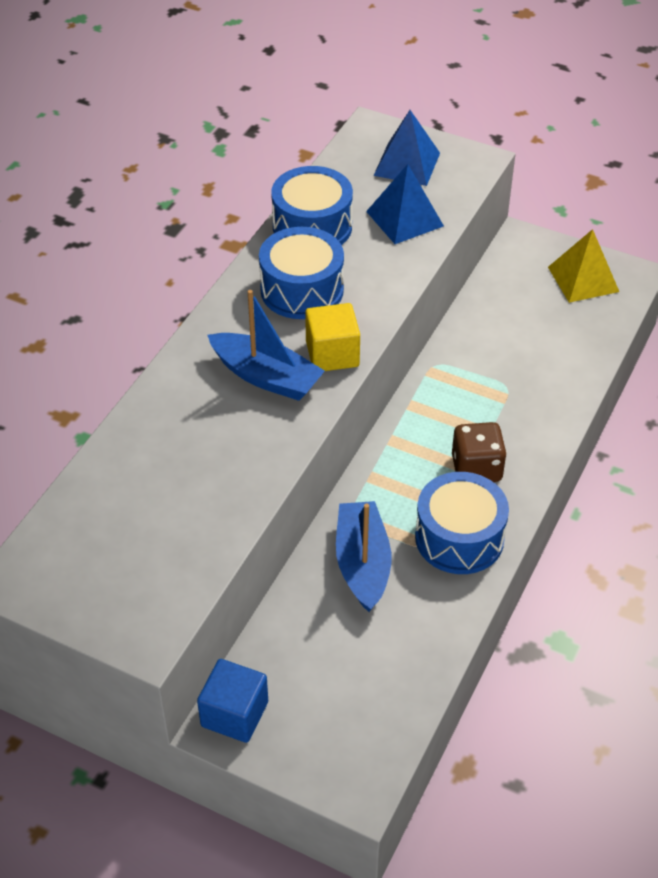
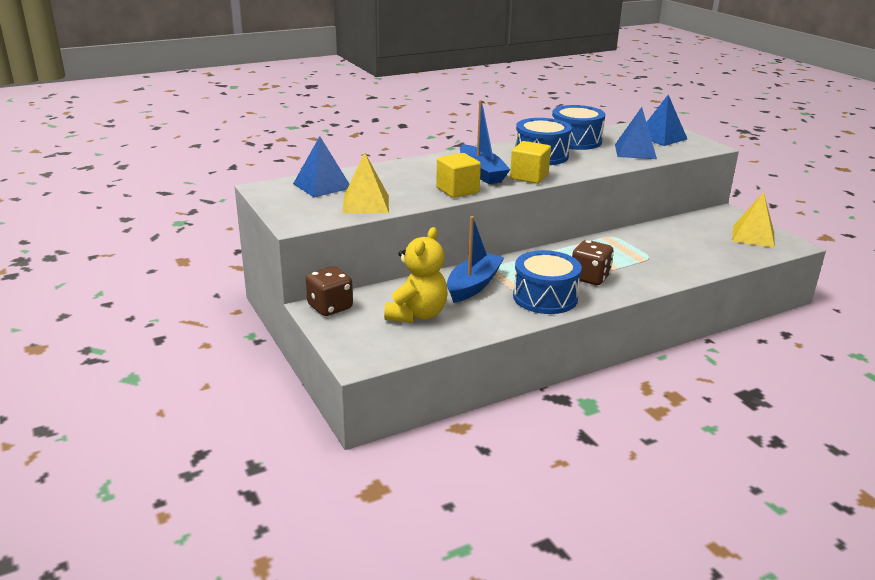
camera: 35 degrees right, 20 degrees down
blue cube [197,659,268,743] -> brown dice [306,266,353,316]
none -> blue pyramid [293,136,350,197]
none -> yellow pyramid [342,153,389,214]
none -> yellow teddy bear [384,227,448,323]
none -> yellow cube [436,153,481,198]

